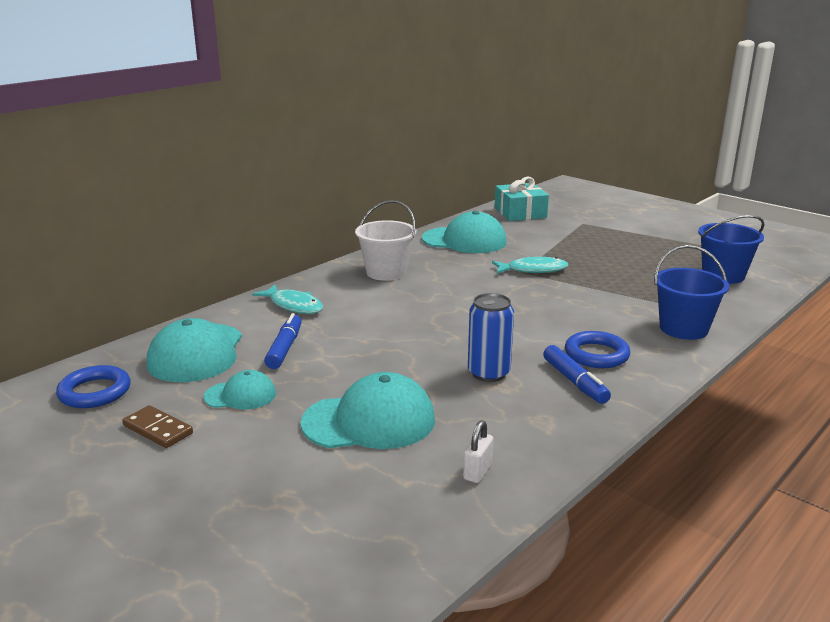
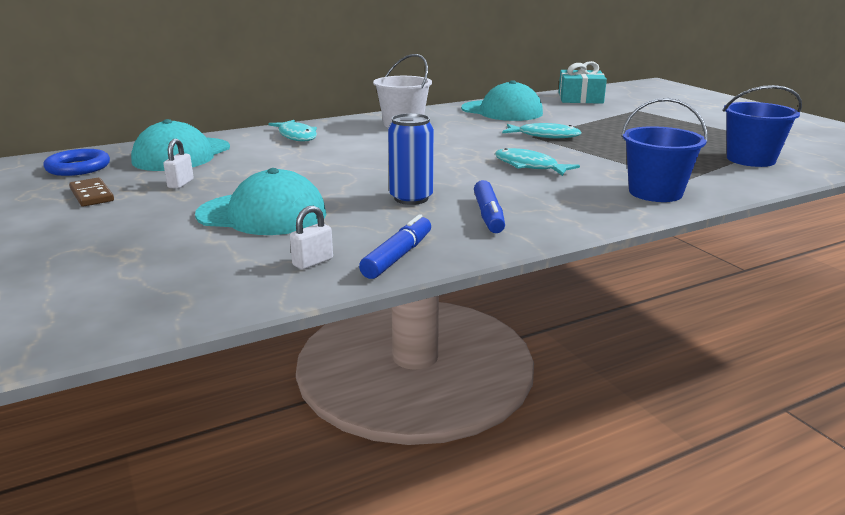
camera: 20 degrees right, 0 degrees up
turquoise cap [204,370,276,410] -> white padlock [163,139,194,189]
blue marker [264,313,302,369] -> blue marker moved to [359,214,431,279]
blue ring [565,331,630,368] -> none
none -> turquoise fish [495,148,580,176]

